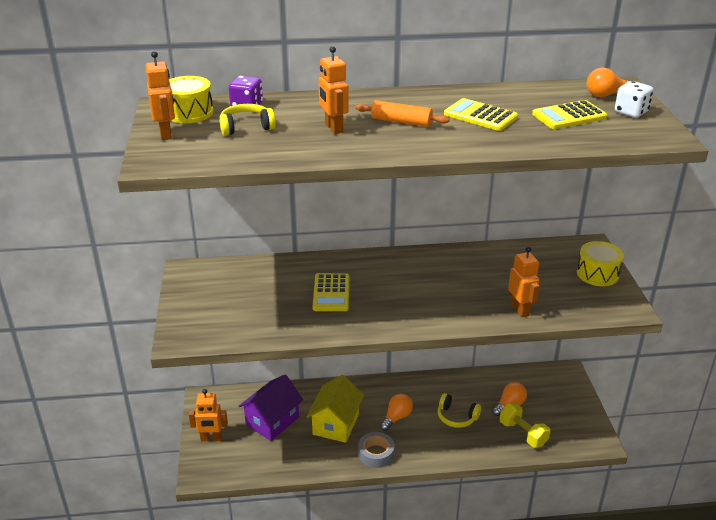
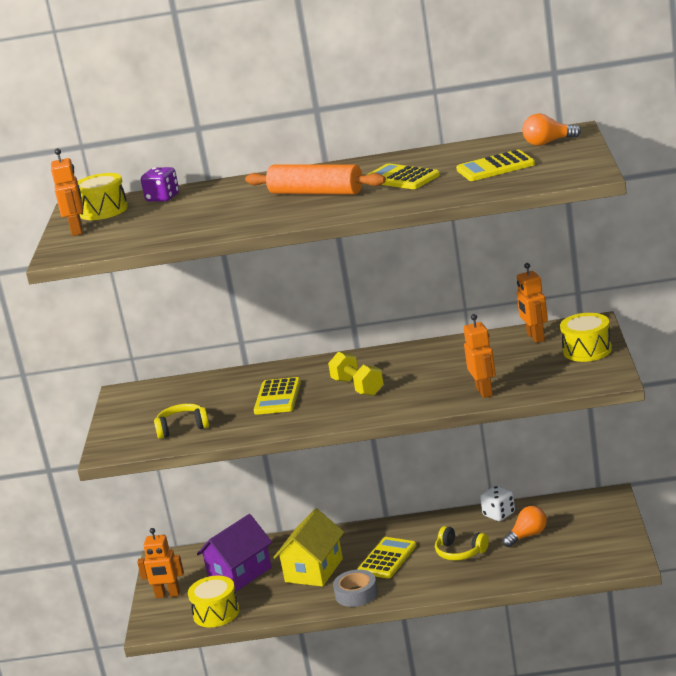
camera: 10 degrees right, 10 degrees down
yellow headphones [219,104,276,136] -> yellow headphones moved to [154,403,209,439]
orange robot [318,46,349,134] -> orange robot moved to [517,263,548,343]
orange rolling pin [356,100,450,127] -> orange rolling pin [245,165,386,195], size x1.52
orange light bulb [380,394,413,431] -> yellow calculator [357,537,416,579]
yellow dumbbell [500,403,550,447] -> yellow dumbbell moved to [328,351,384,396]
white dice [615,81,653,118] -> white dice moved to [480,486,515,521]
none -> yellow drum [188,576,239,627]

